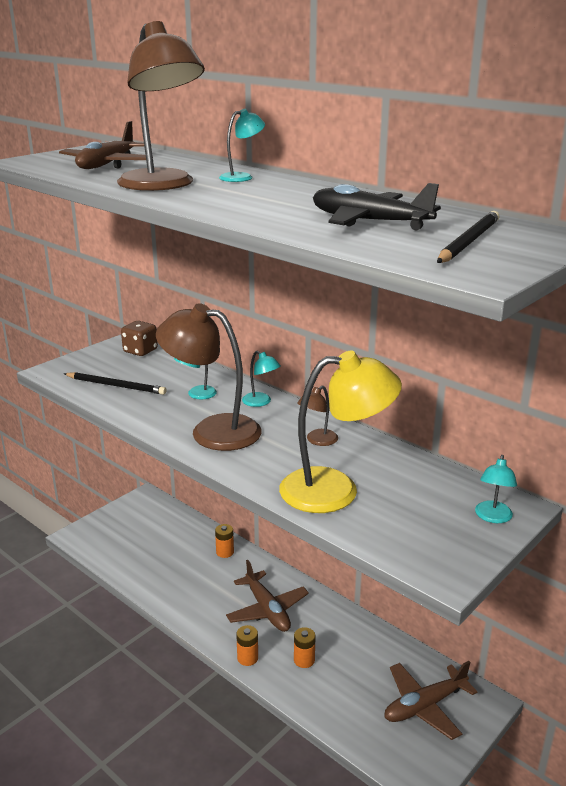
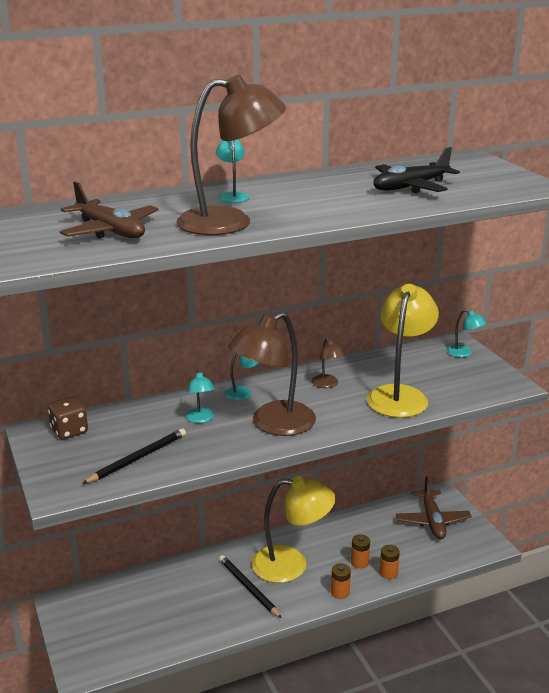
camera: 65 degrees left, 0 degrees up
orange battery [215,524,234,558] -> orange battery moved to [380,545,400,579]
brown plane [226,560,309,632] -> yellow lamp [252,476,336,583]
black pencil [437,211,500,263] -> black pencil moved to [219,555,282,619]

